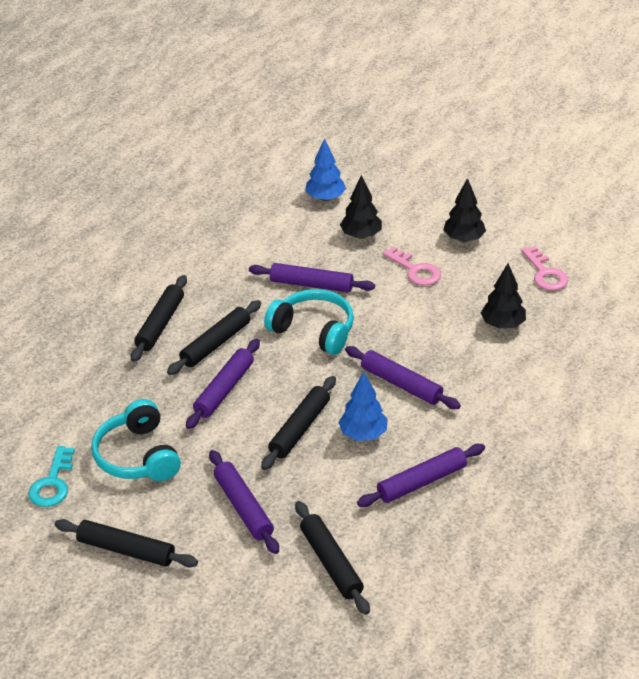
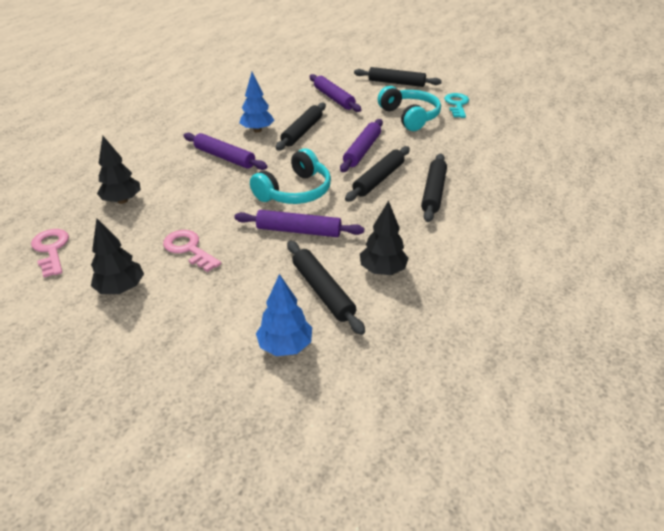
camera: 175 degrees right, 0 degrees up
turquoise headphones [264,289,354,355] -> turquoise headphones turned 75 degrees counterclockwise [250,149,331,204]
black rolling pin [295,501,370,615] -> black rolling pin moved to [287,240,365,335]
black tree [340,175,382,239] -> black tree moved to [360,200,409,275]
purple rolling pin [357,444,485,507] -> none

